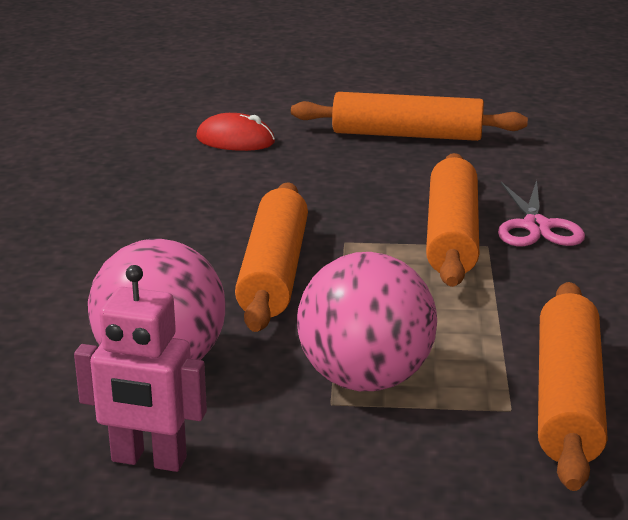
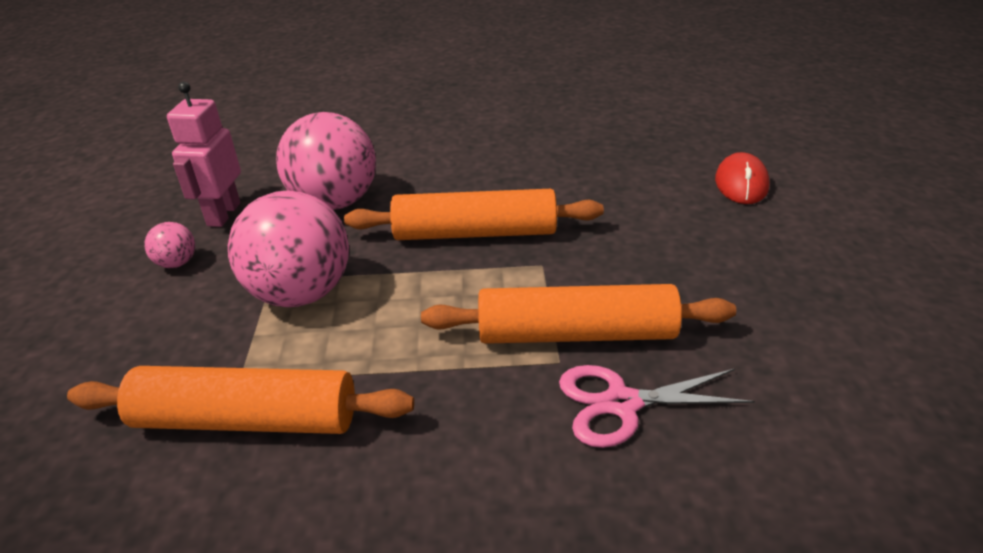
camera: 85 degrees right, 10 degrees up
orange rolling pin [291,92,528,141] -> none
none -> pink ball [144,222,195,268]

